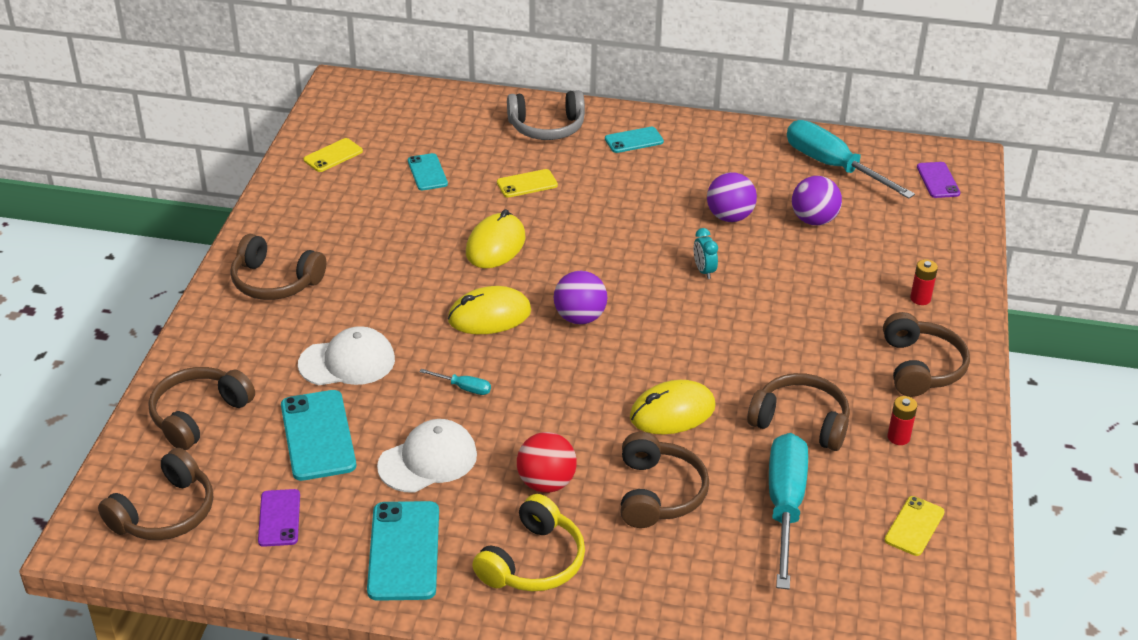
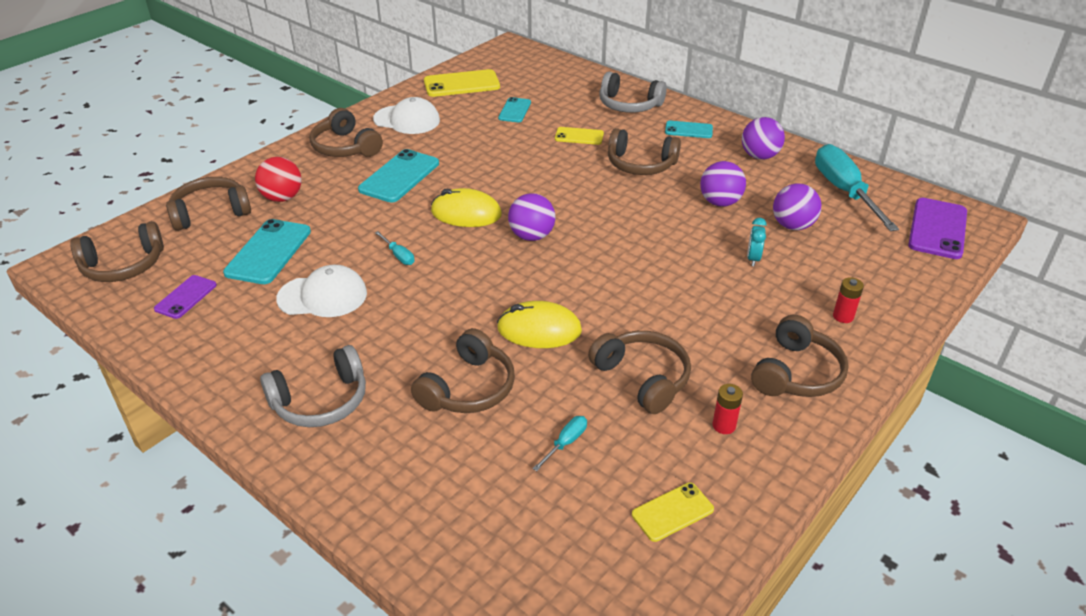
camera: 30 degrees right, 0 degrees up
white cap [298,326,395,385] -> white cap moved to [373,97,440,134]
yellow phone [303,138,363,172] -> yellow phone [424,69,500,97], size x1.69
turquoise phone [367,501,439,601] -> turquoise phone moved to [358,149,439,202]
yellow mouse [466,209,525,268] -> none
yellow headphones [472,494,585,592] -> grey headphones [260,345,366,427]
red ball [517,432,577,493] -> red ball moved to [255,157,302,202]
turquoise clock [693,228,718,279] -> turquoise clock moved to [747,218,767,266]
turquoise screwdriver [769,433,808,590] -> turquoise screwdriver [533,416,587,471], size x0.41
purple phone [917,162,960,198] -> purple phone [908,198,967,259], size x1.69
none -> brown headphones [608,128,681,175]
none -> purple ball [742,117,785,160]

